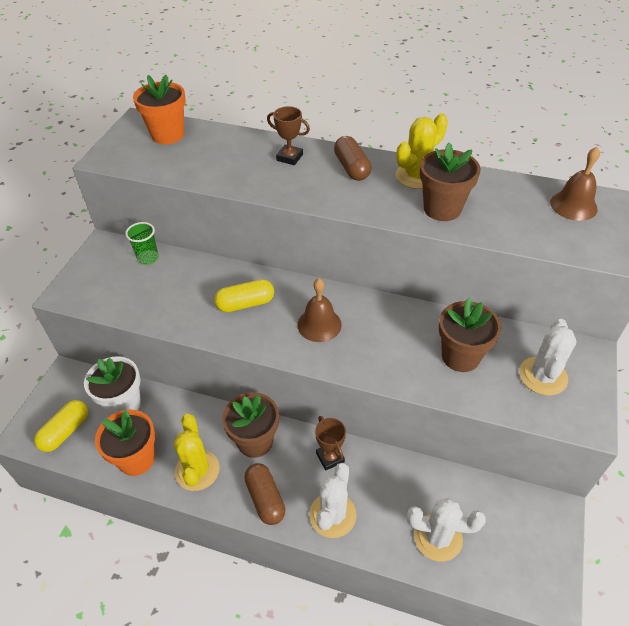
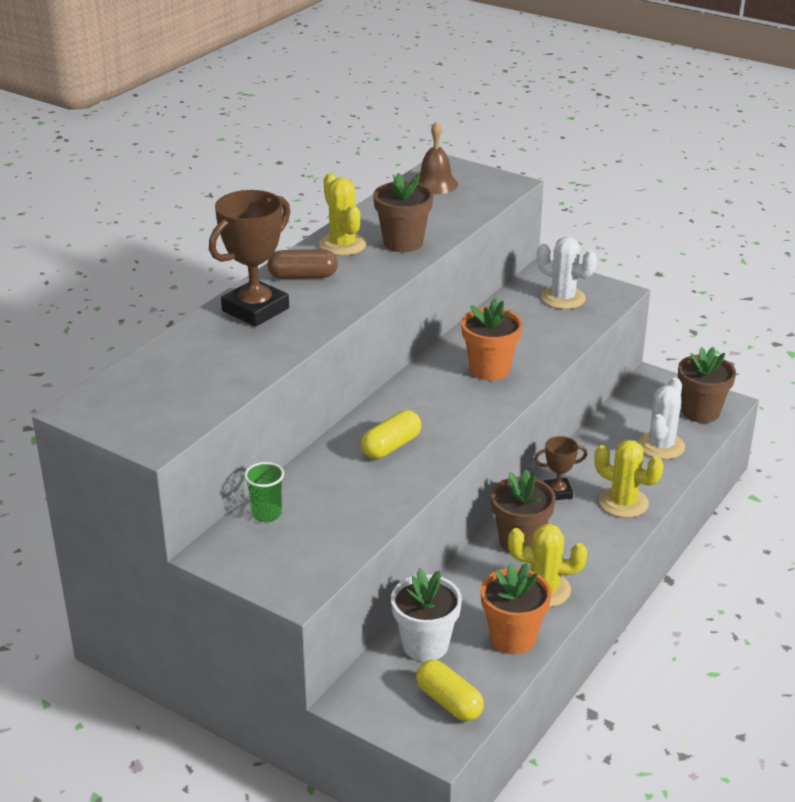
camera: 75 degrees left, 15 degrees down
orange flower pot [133,75,186,144] -> orange flower pot moved to [461,298,523,380]
yellow capsule [214,279,274,312] -> yellow capsule turned 45 degrees clockwise [361,410,421,459]
brown capsule [244,463,285,525] -> none
brown trophy [267,106,310,165] -> brown trophy [209,190,290,327], size x1.90
brown bell [297,278,342,342] -> none
white cactus [309,463,357,538] -> yellow cactus [594,440,664,518]
brown flower pot [439,298,501,372] -> brown flower pot moved to [678,347,736,423]

